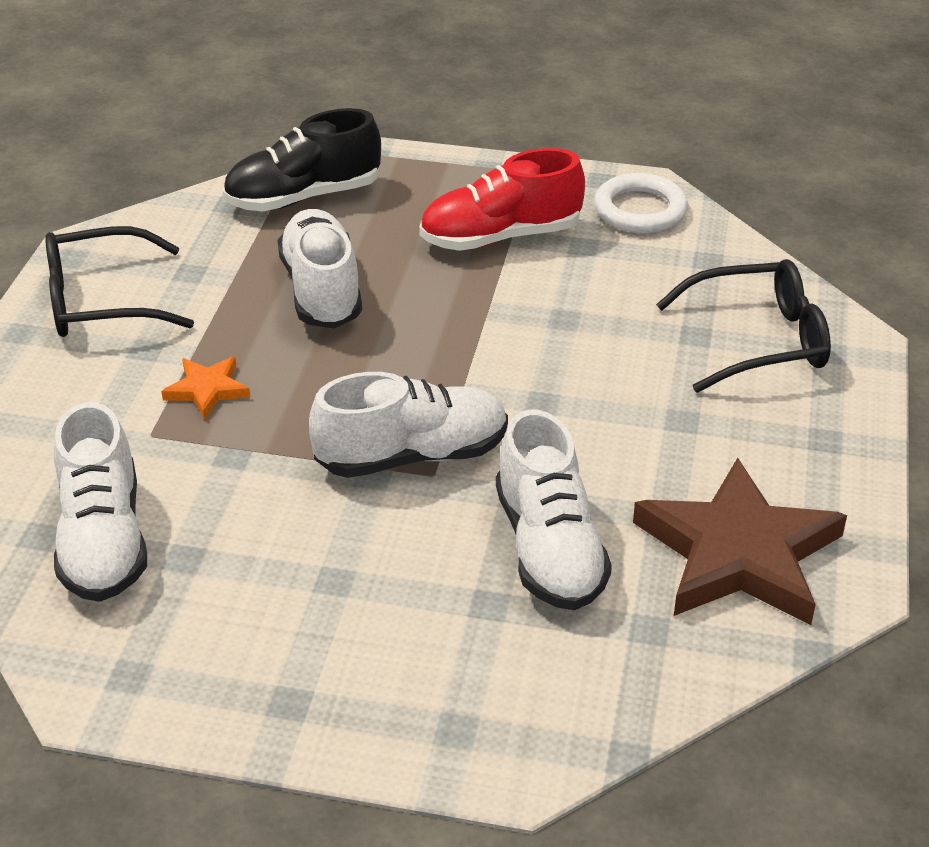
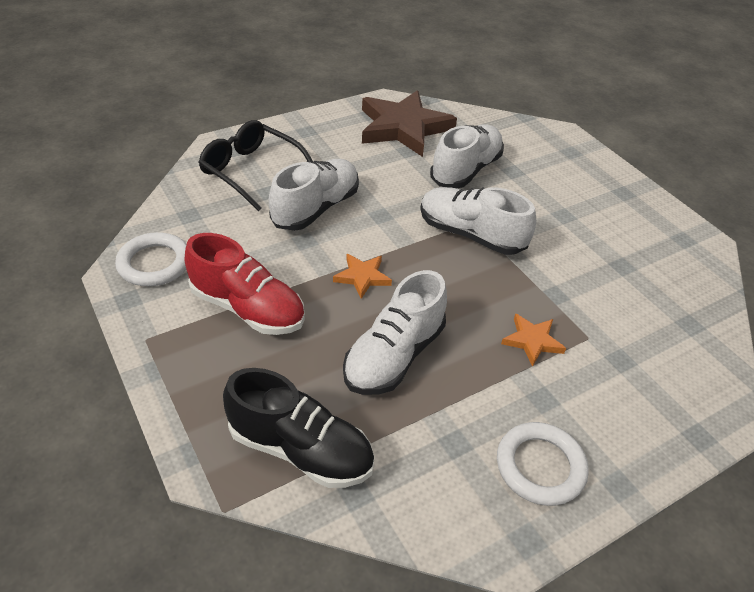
camera: 135 degrees left, 5 degrees up
black glasses [45,226,194,337] -> white ring [497,422,589,506]
white shoe [54,402,147,602] -> white shoe moved to [269,159,359,231]
none -> orange star [333,254,392,299]

